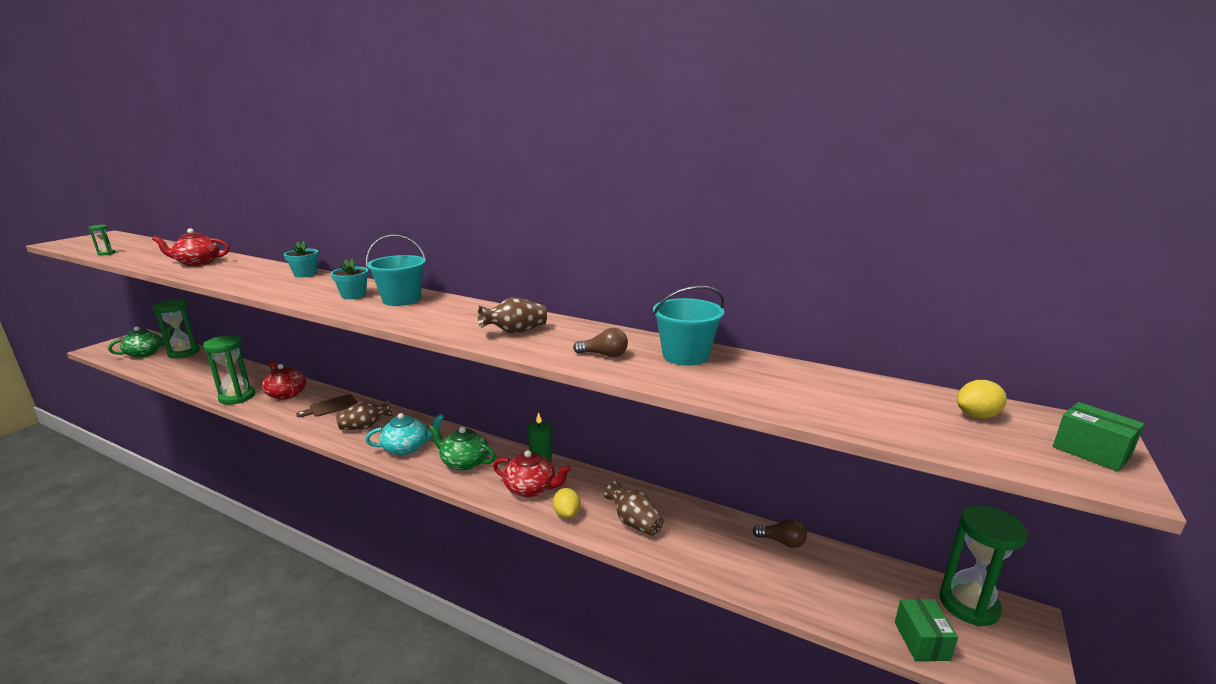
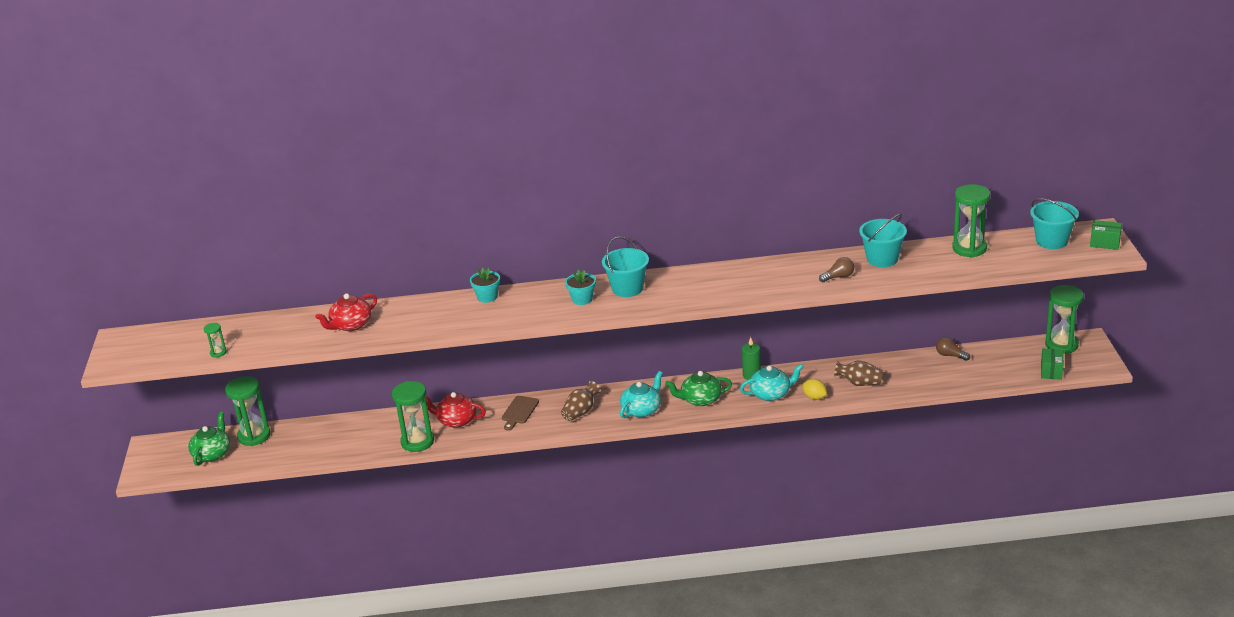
camera: 30 degrees left, 10 degrees up
brown vase [478,297,547,334] -> none
red teapot [493,450,572,497] -> turquoise teapot [740,364,803,401]
brown light bulb [753,519,807,548] -> brown light bulb turned 135 degrees counterclockwise [936,337,970,361]
green box [895,599,958,661] -> green box turned 45 degrees clockwise [1041,348,1063,380]
yellow lemon [957,380,1007,419] -> turquoise bucket [1030,199,1079,249]
none -> green hourglass [952,184,990,258]

